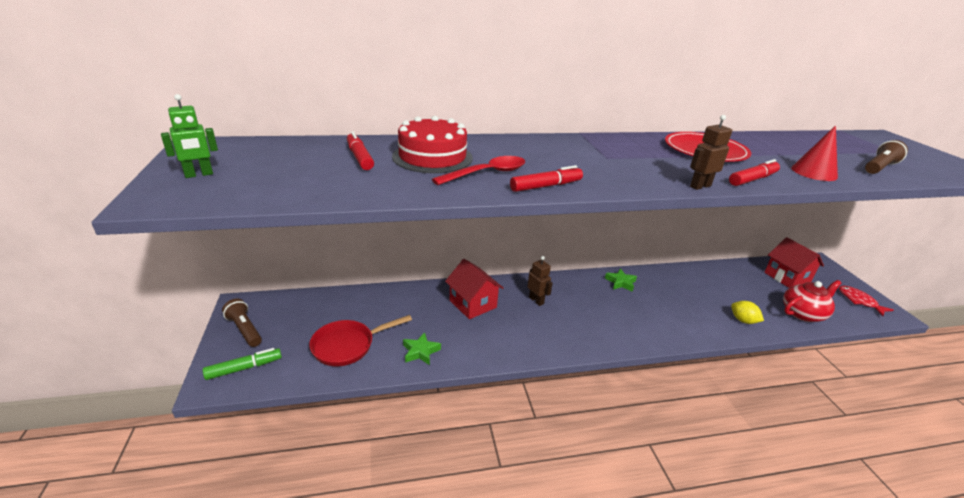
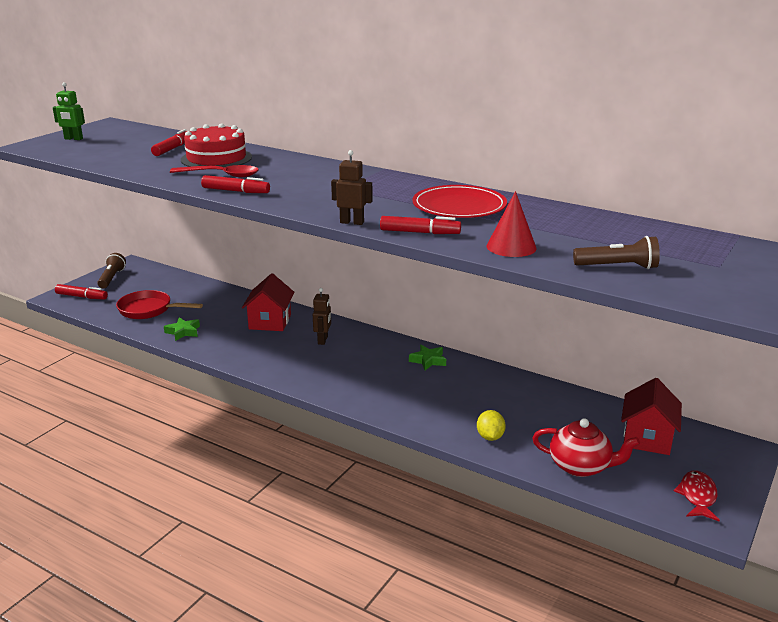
camera: 45 degrees right, 5 degrees down
green marker [203,348,282,380] -> red marker [55,284,108,300]

